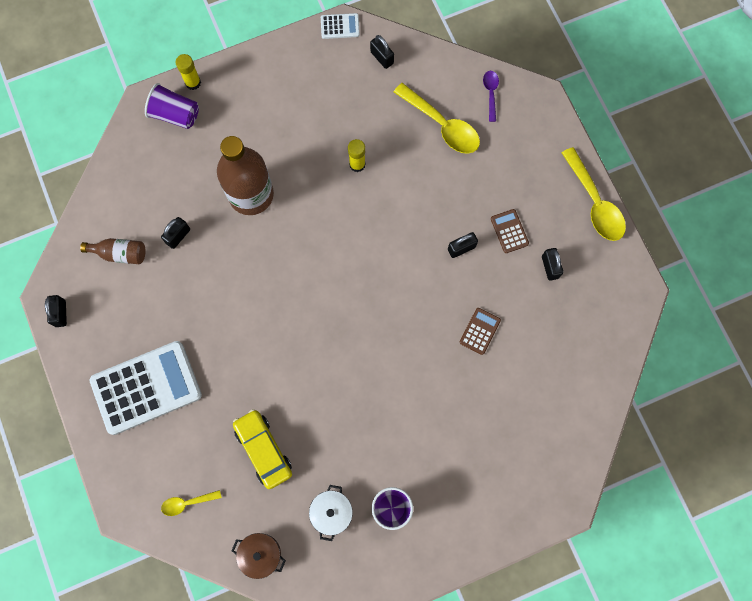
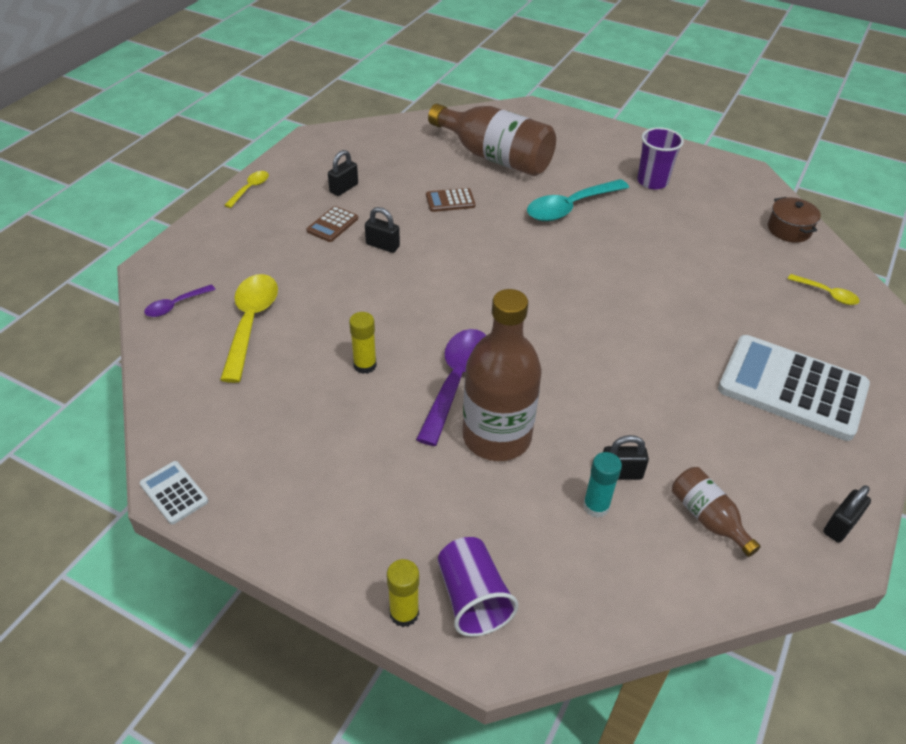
camera: 130 degrees left, 30 degrees down
yellow car [233,409,292,489] -> none
white pot [309,485,353,541] -> none
black padlock [370,35,394,69] -> none
yellow spoon [562,147,626,241] -> yellow spoon [225,171,269,208], size x0.52
none -> purple spoon [416,329,486,446]
none -> brown bottle [428,104,556,176]
none -> turquoise spoon [527,179,629,221]
none -> turquoise glue stick [583,452,622,518]

